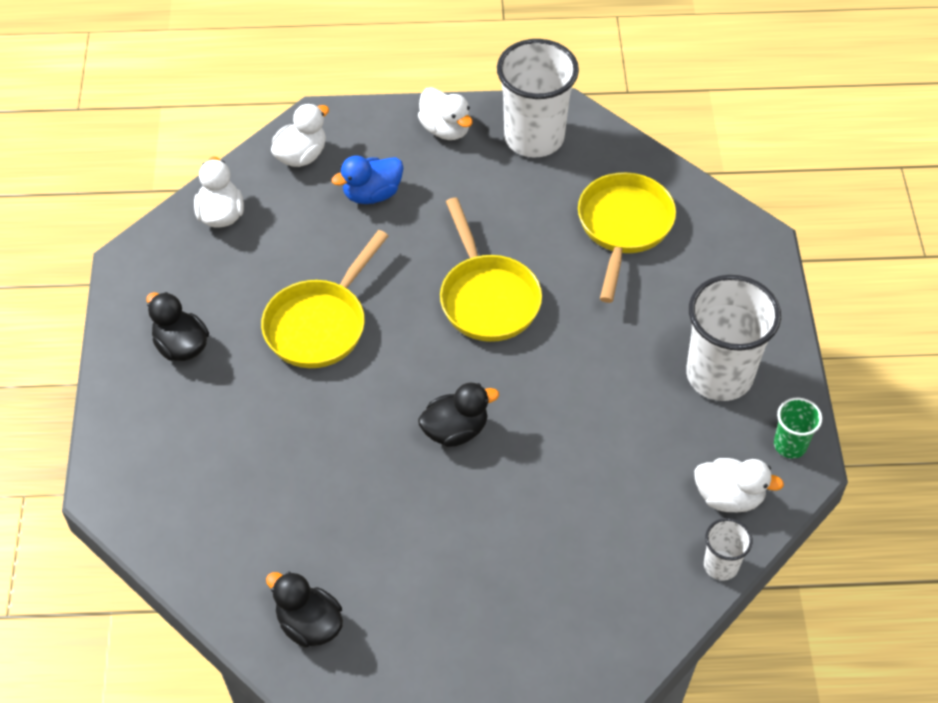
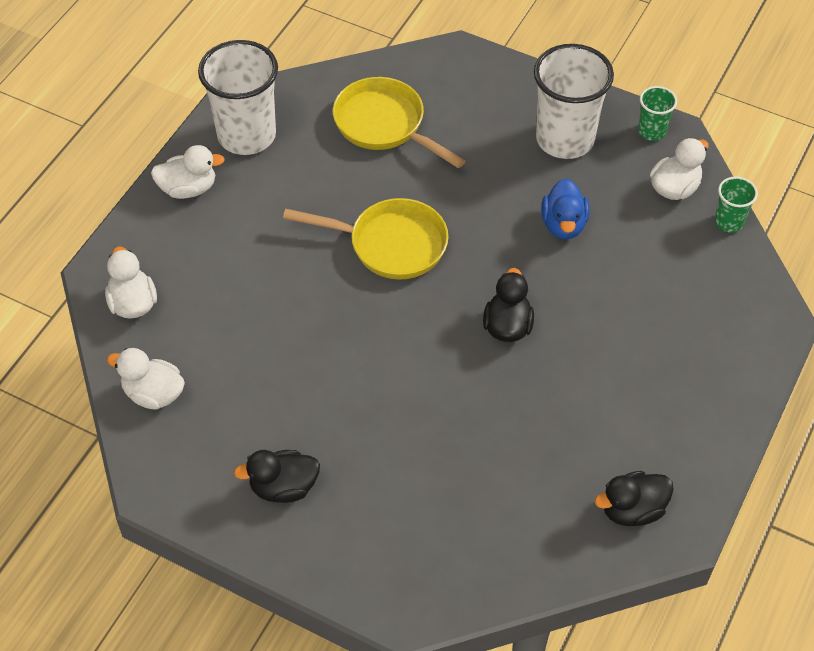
camera: 60 degrees left, 0 degrees up
yellow pan [261,230,388,368] -> none
blue duck [331,156,403,204] -> blue duck moved to [541,178,590,239]
white cup [704,518,753,581] -> green cup [715,176,758,233]

